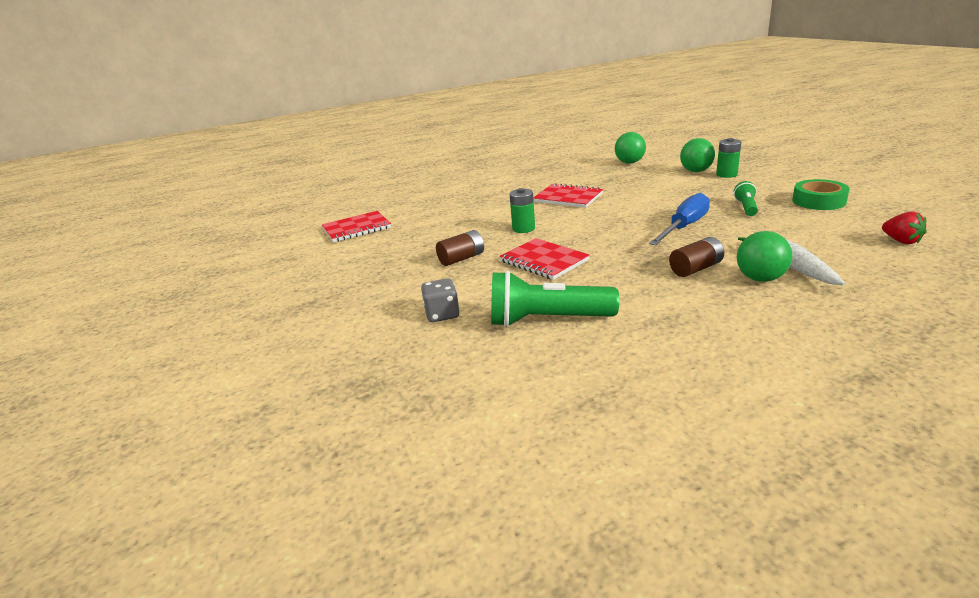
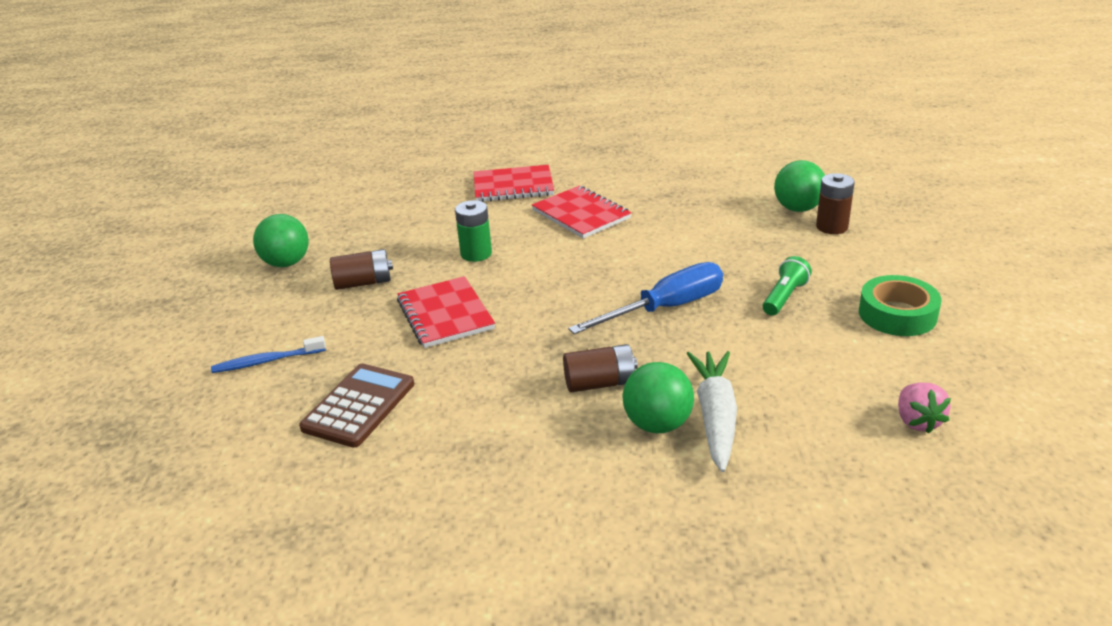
camera: 20 degrees right, 5 degrees up
red notebook [322,211,391,242] -> red notebook moved to [474,165,554,202]
grey dice [421,278,460,322] -> blue toothbrush [211,336,326,373]
green flashlight [491,271,619,327] -> brown calculator [299,364,414,448]
green ball [615,132,646,164] -> green ball moved to [253,214,309,267]
green battery [716,138,741,178] -> brown battery [816,173,855,234]
red strawberry [882,211,927,244] -> pink strawberry [898,383,951,434]

